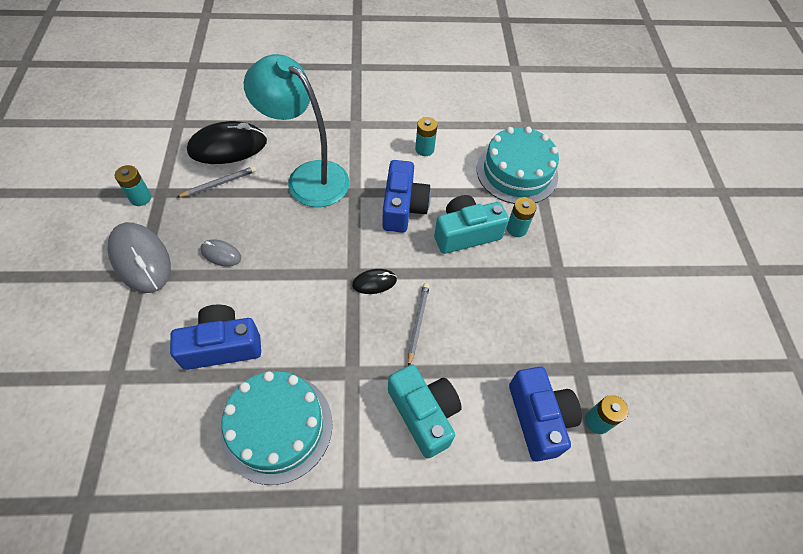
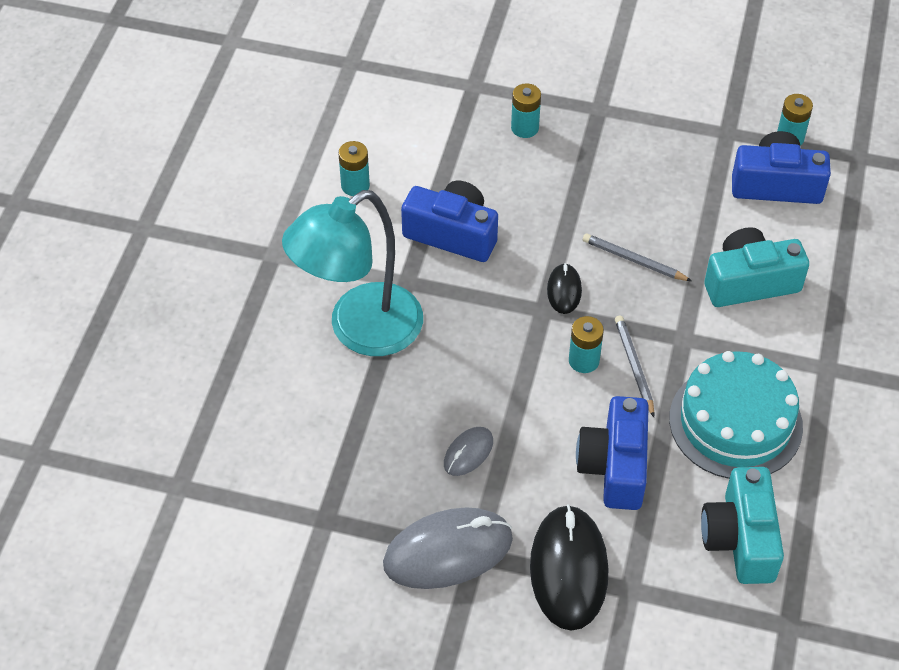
camera: 70 degrees left, 5 degrees down
turquoise battery [115,165,151,206] -> turquoise battery moved to [569,316,604,373]
grey pencil [177,166,256,197] -> grey pencil moved to [615,316,654,417]
black mouse [187,121,267,164] -> black mouse moved to [530,504,609,631]
turquoise camera [434,195,509,254] -> turquoise camera moved to [701,467,784,584]
turquoise cake [477,127,559,204] -> none

